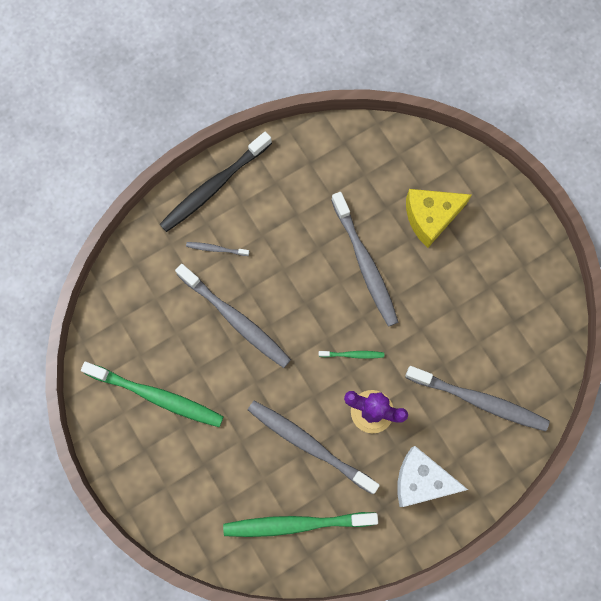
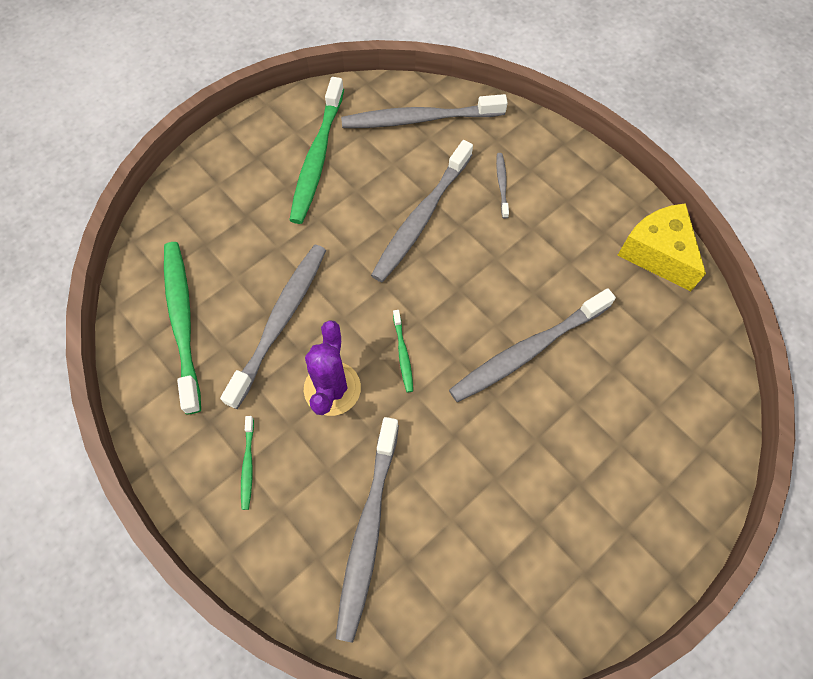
camera: 80 degrees right, 10 degrees down
black toothbrush [160,132,272,232] -> none
white cheese [397,446,468,507] -> green toothbrush [241,416,254,510]
yellow cheese [406,189,472,248] -> yellow cheese moved to [618,203,706,292]
none -> grey toothbrush [341,94,508,128]

